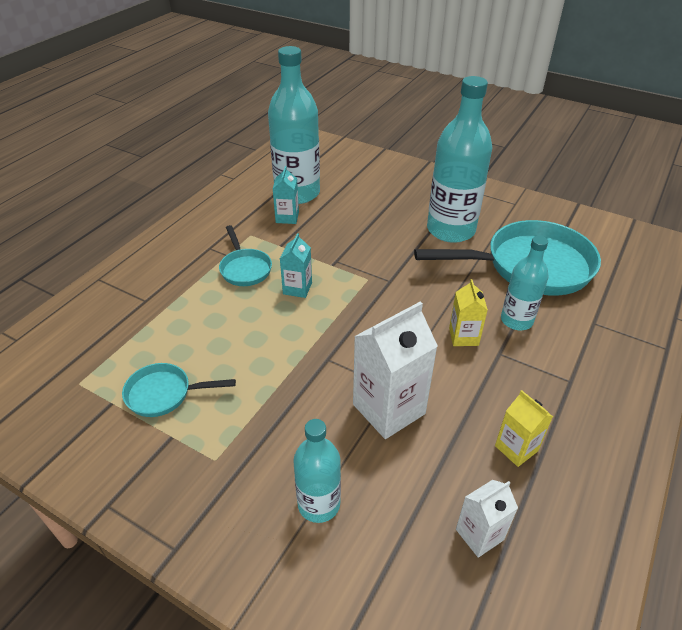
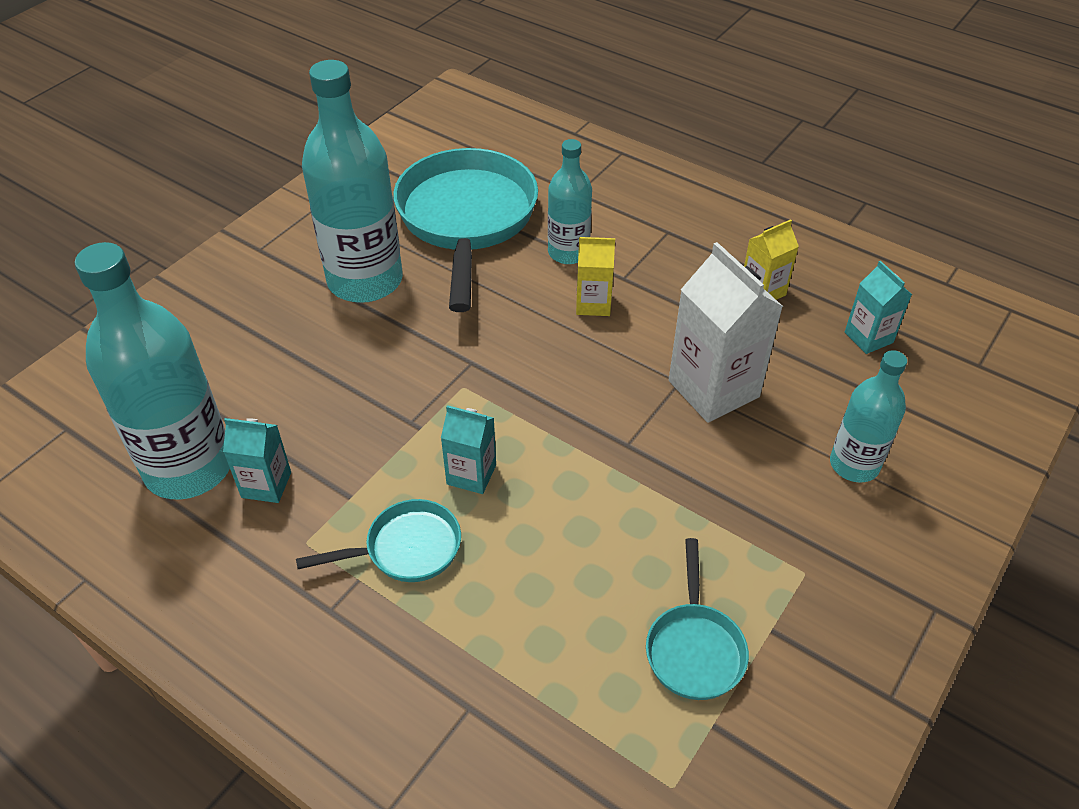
camera: 85 degrees left, 5 degrees up
white carton [456,480,518,558] -> turquoise carton [845,261,912,354]

